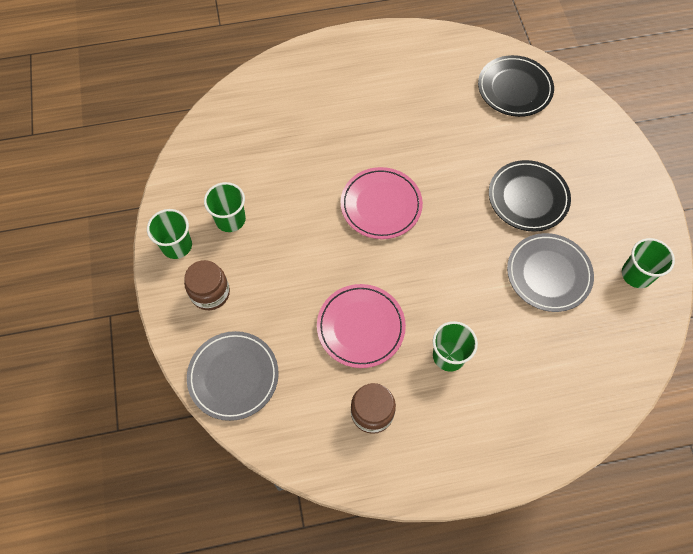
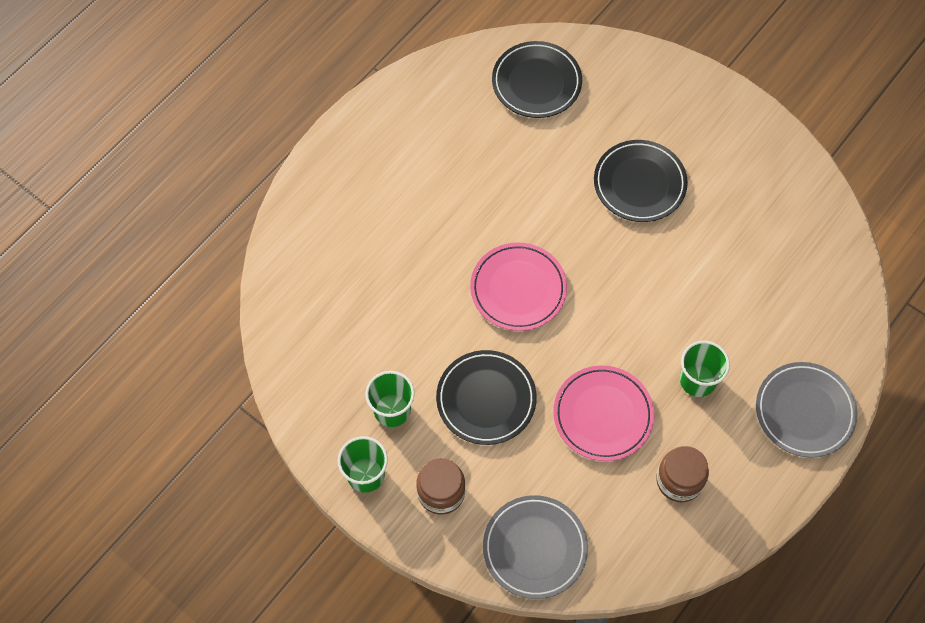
camera: 40 degrees left, 0 degrees up
grey plate [507,233,594,312] -> grey plate moved to [756,362,858,458]
green cup [622,238,675,288] -> none
none -> black plate [436,350,537,445]

